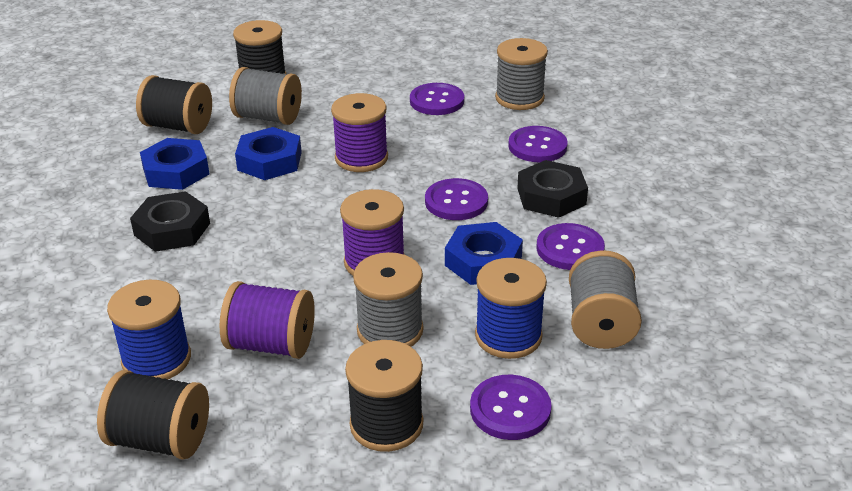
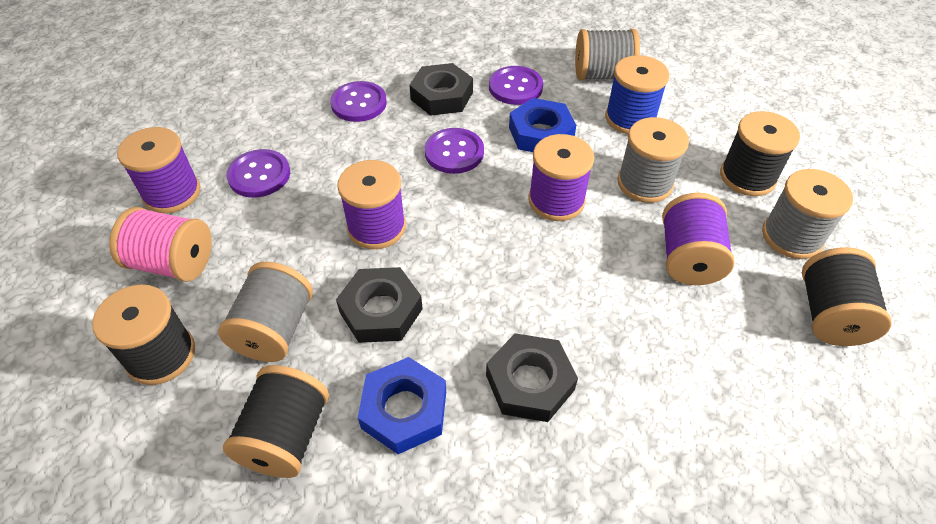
camera: 95 degrees left, 15 degrees up
blue spool [107,280,191,379] -> none
blue nut [235,127,302,180] -> black nut [336,267,423,343]
purple button [470,375,552,440] -> none
grey spool [495,38,548,110] -> grey spool moved to [762,169,853,259]
none -> pink spool [109,207,212,282]
none -> purple spool [117,127,200,214]

